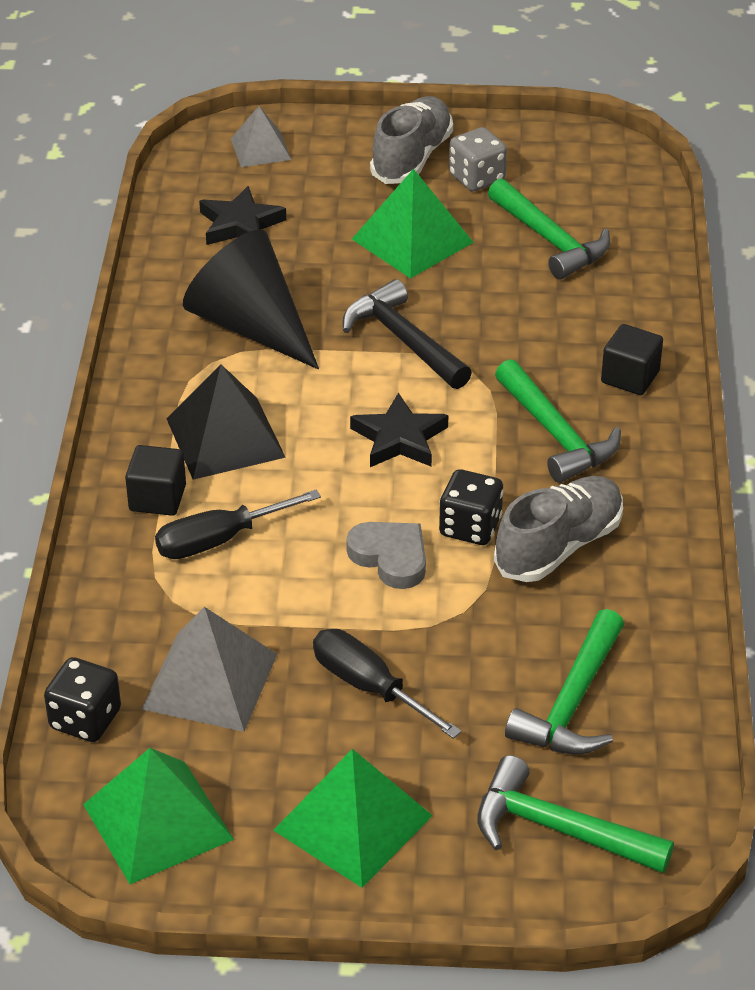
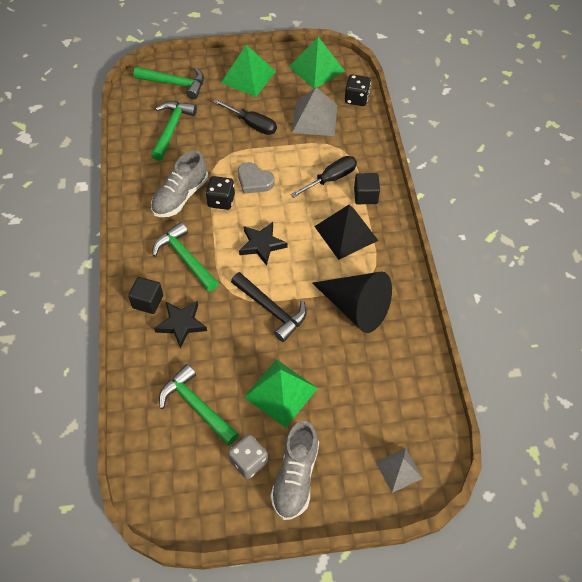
camera: 170 degrees right, 15 degrees up
black star [199,186,286,245] -> black star moved to [154,301,207,349]

